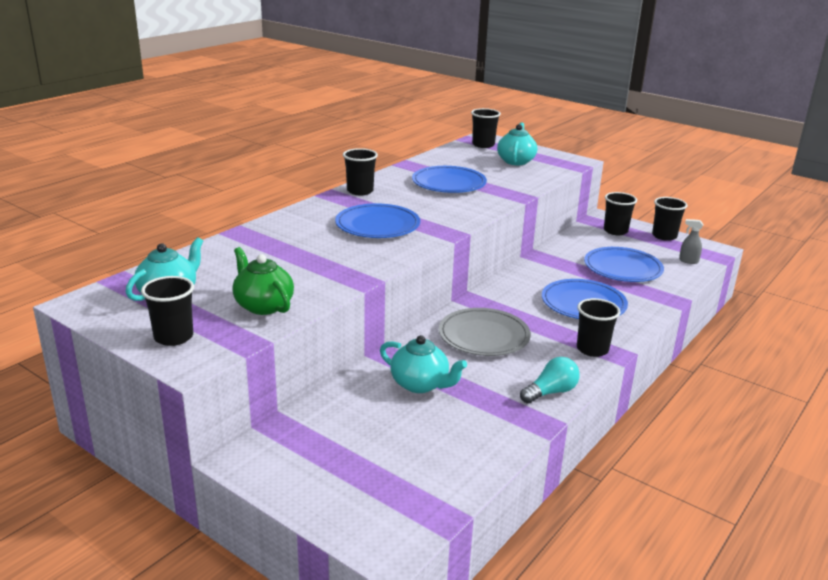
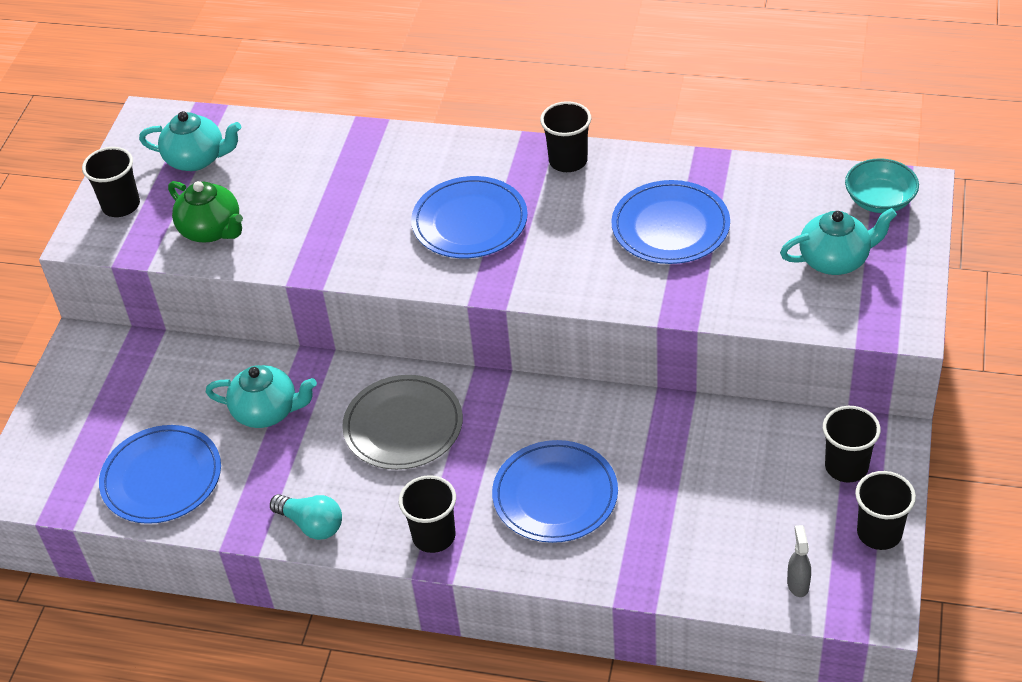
camera: 70 degrees right, 20 degrees up
green teapot [232,247,294,315] -> green teapot turned 105 degrees clockwise [168,181,243,242]
turquoise teapot [380,335,467,393] -> turquoise teapot turned 90 degrees counterclockwise [206,365,317,428]
black cup [471,108,501,148] -> turquoise bowl [845,158,919,213]
blue plate [584,247,664,282] -> blue plate moved to [99,425,221,524]

